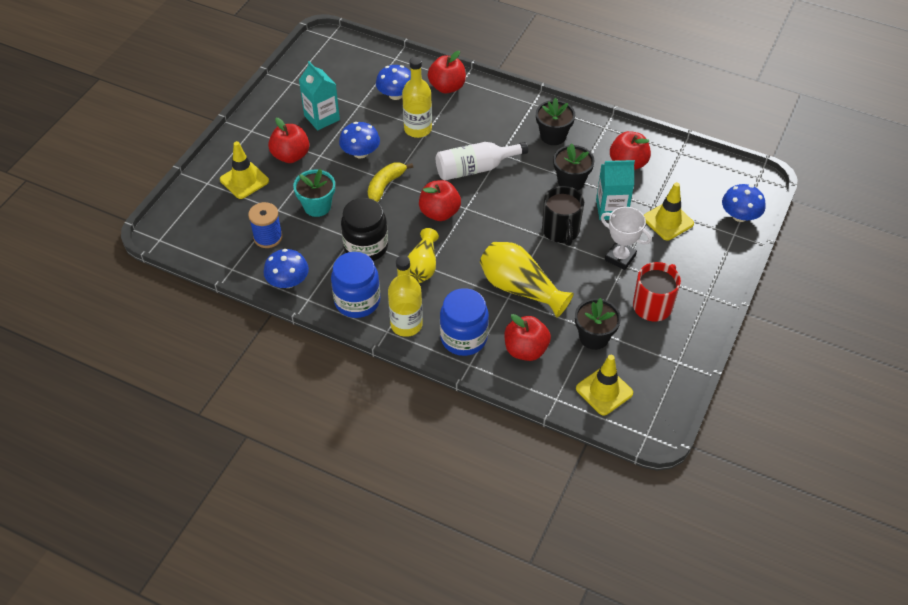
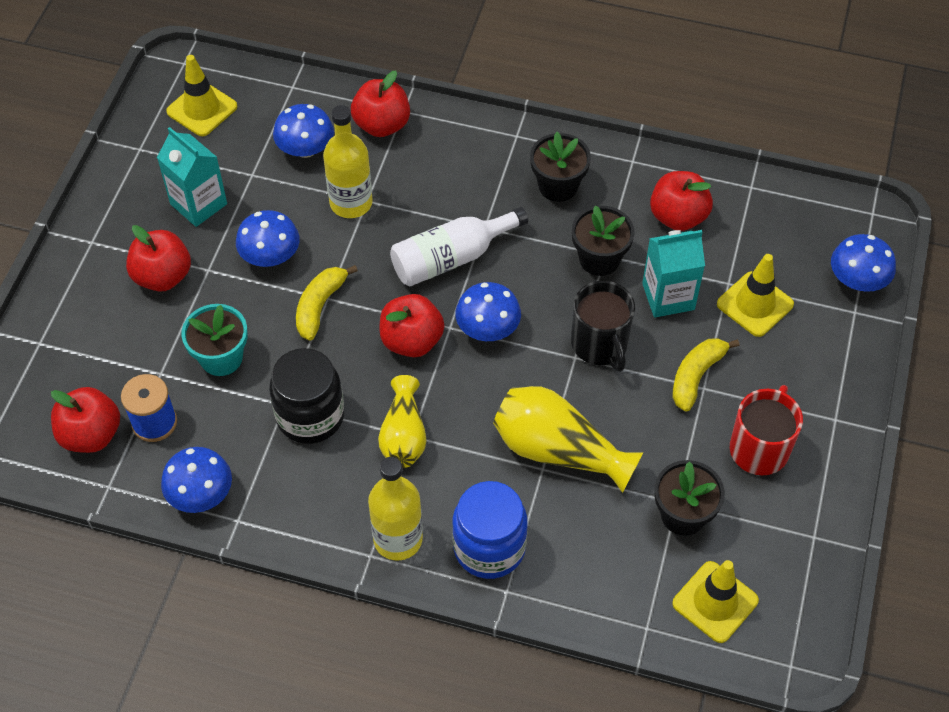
camera: 10 degrees left, 5 degrees up
yellow traffic cone [220,141,269,199] -> yellow traffic cone moved to [166,55,237,136]
blue jar [331,252,380,318] -> none
red apple [504,314,551,361] -> red apple moved to [51,387,120,453]
white trophy [601,207,652,270] -> yellow banana [672,338,740,412]
none -> blue mushroom [455,282,521,341]

